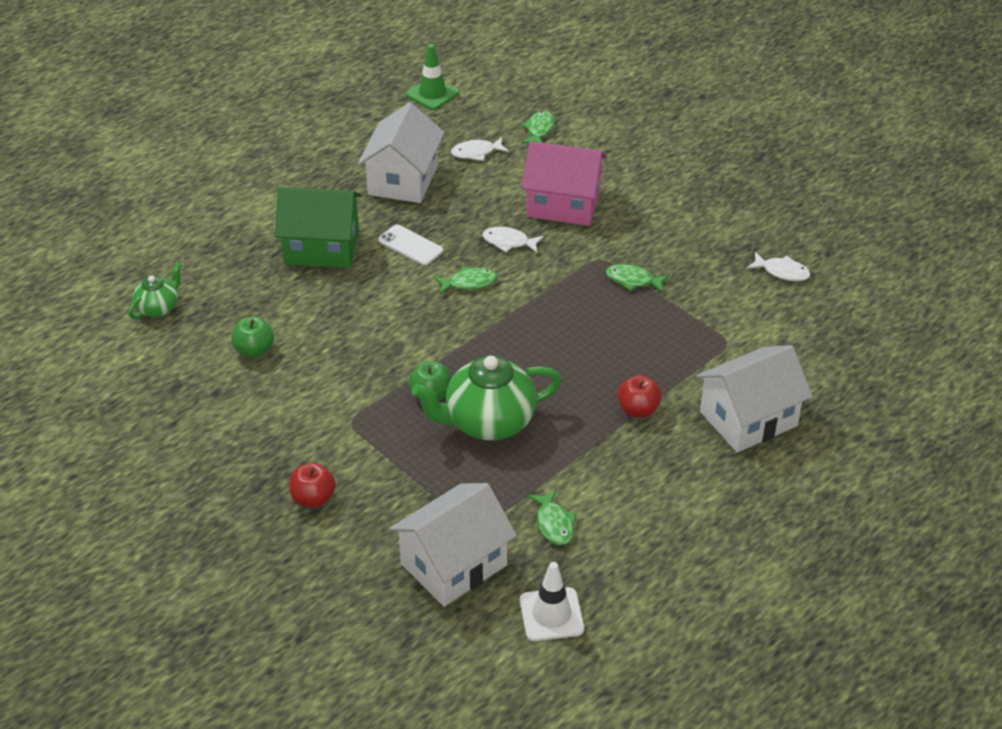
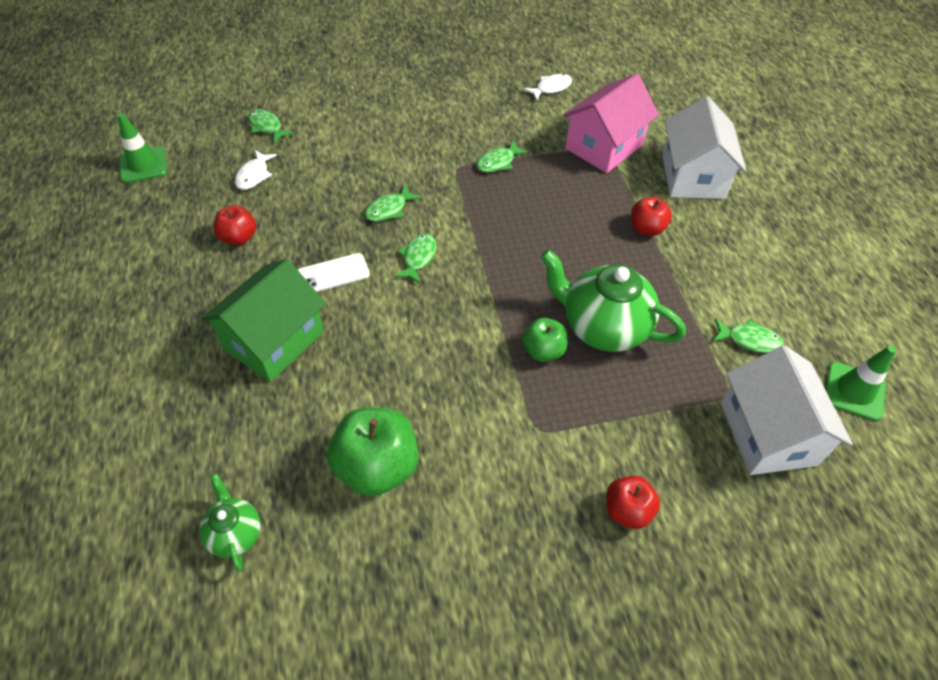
camera: 60 degrees left, 10 degrees up
green apple [231,316,274,357] -> green apple [327,407,419,496], size x1.72
white house [358,102,445,203] -> red apple [214,205,256,245]
green teapot [411,355,561,440] -> green teapot turned 105 degrees clockwise [541,250,686,352]
white fish [482,227,544,253] -> green fish [365,185,421,221]
white traffic cone [520,562,584,641] -> green traffic cone [825,346,896,421]
pink house [522,141,607,226] -> pink house moved to [563,74,659,173]

